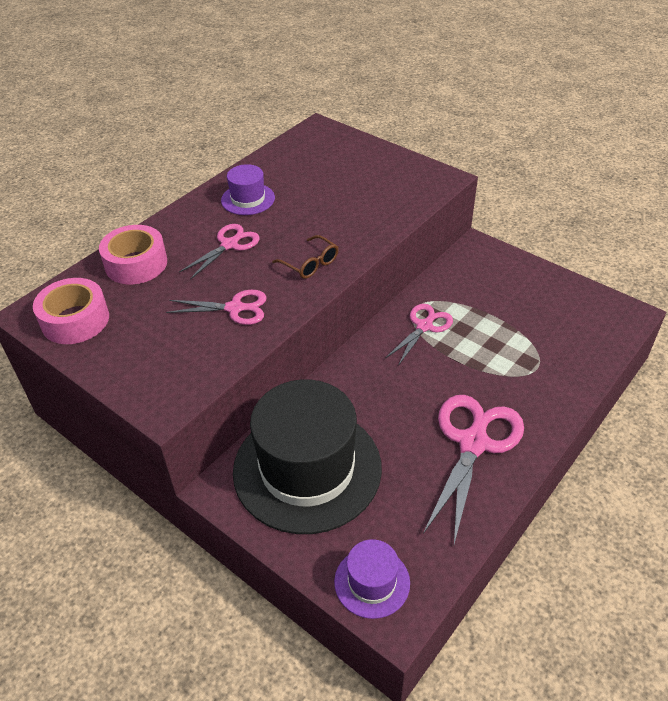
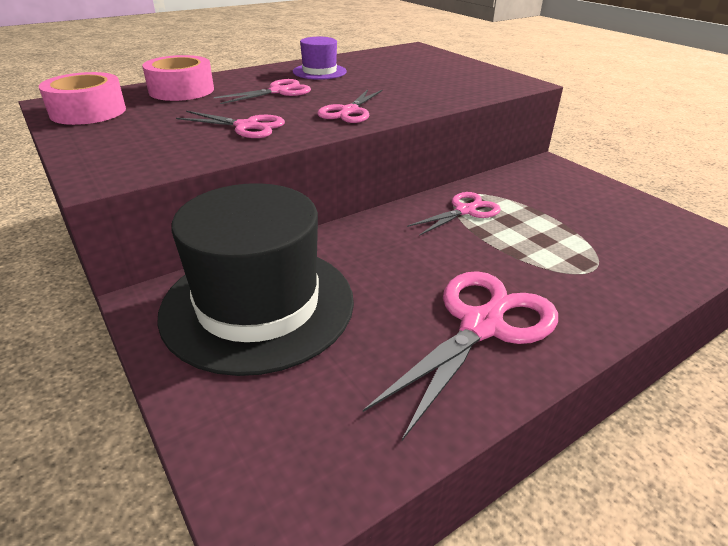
camera: 15 degrees right, 10 degrees down
brown glasses [272,235,338,279] -> pink scissors [317,89,383,123]
purple hat [334,539,410,619] -> none

